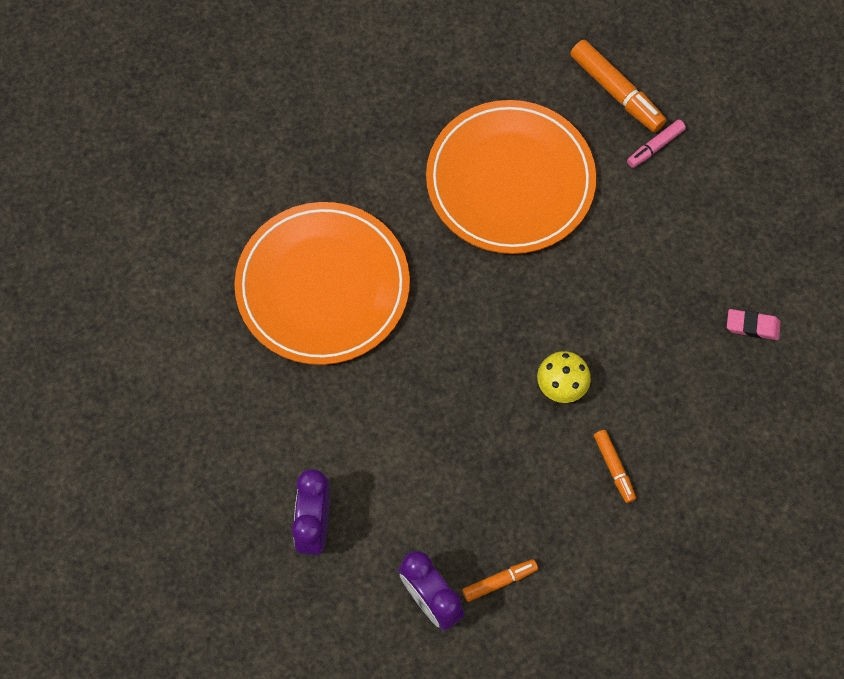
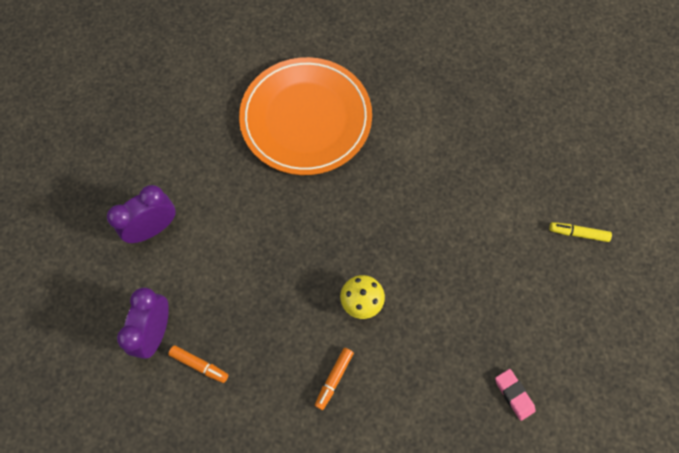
camera: 50 degrees right, 0 degrees up
orange plate [426,100,596,254] -> none
orange marker [570,40,666,132] -> none
pink marker [627,120,686,168] -> yellow marker [549,222,612,242]

